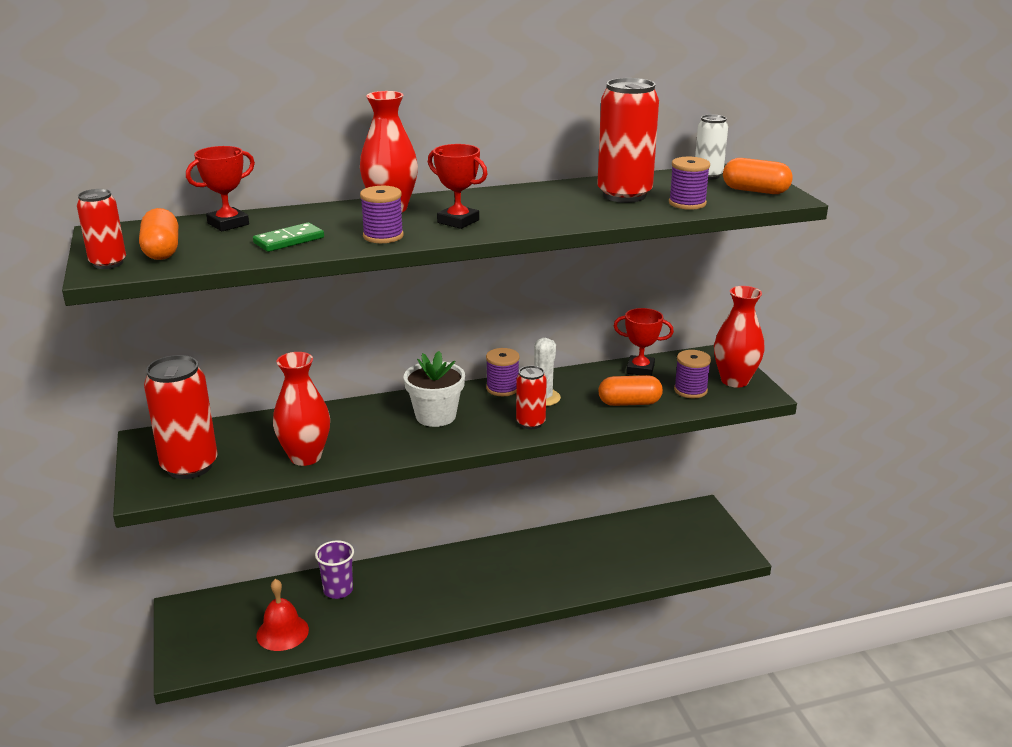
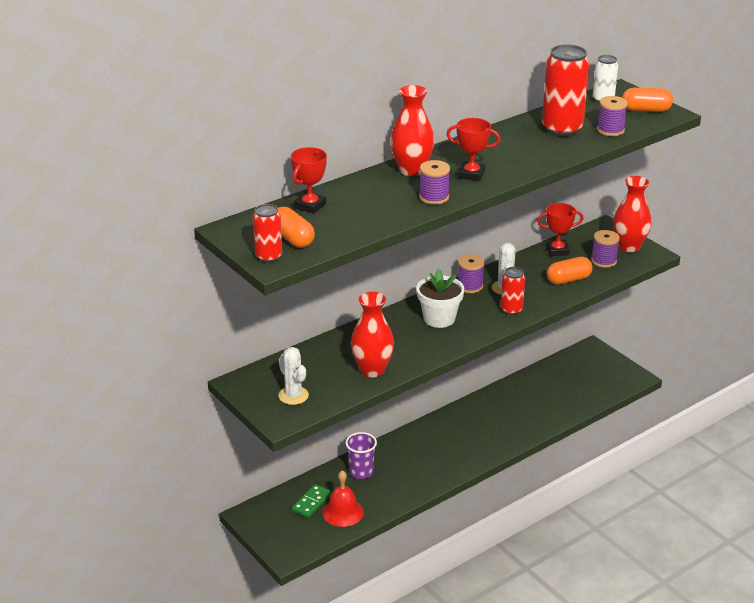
camera: 20 degrees left, 5 degrees up
red can [144,355,217,479] -> white cactus [278,347,309,405]
green domino [253,223,324,252] -> green domino moved to [292,484,331,518]

